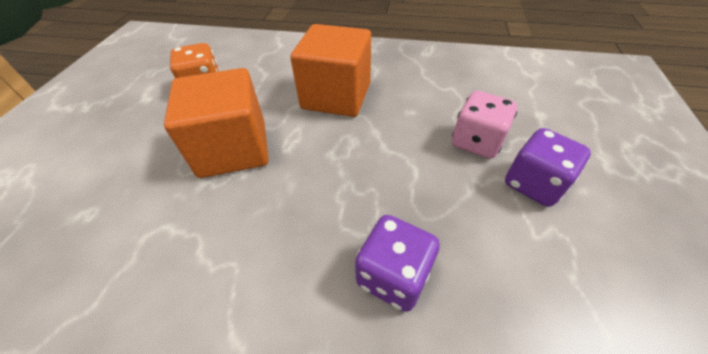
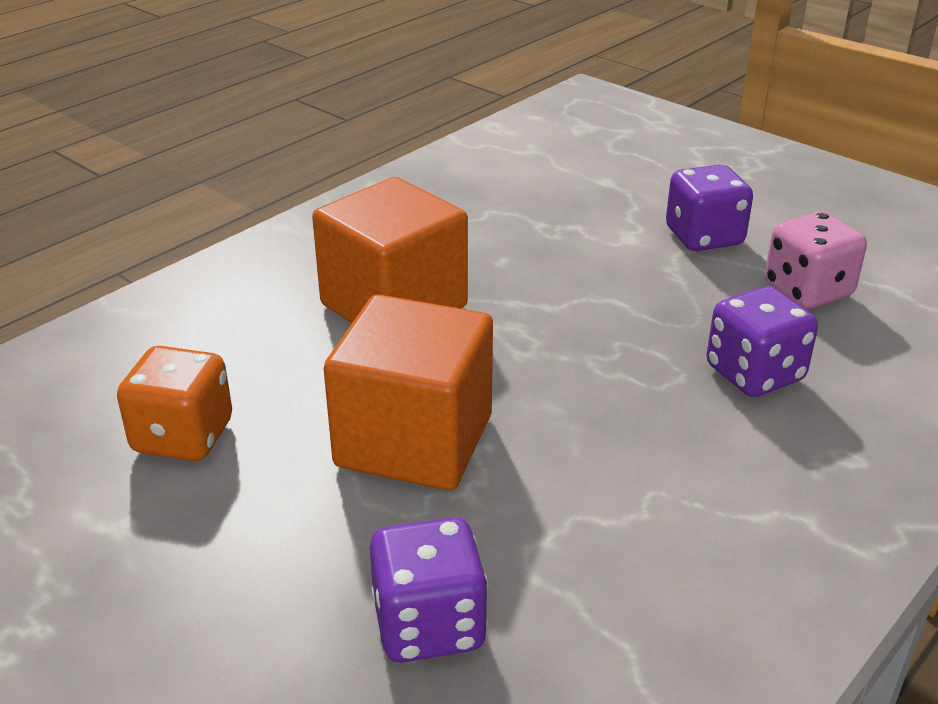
camera: 60 degrees left, 15 degrees down
pink dice [452,91,517,159] -> pink dice moved to [765,212,867,309]
none -> purple dice [370,517,488,662]

